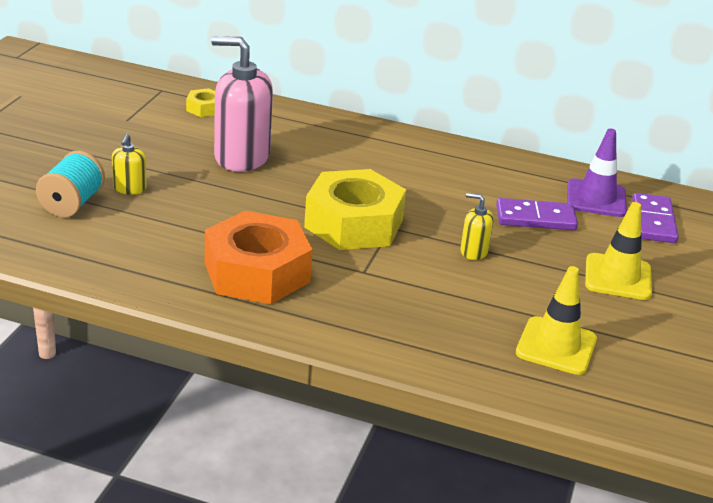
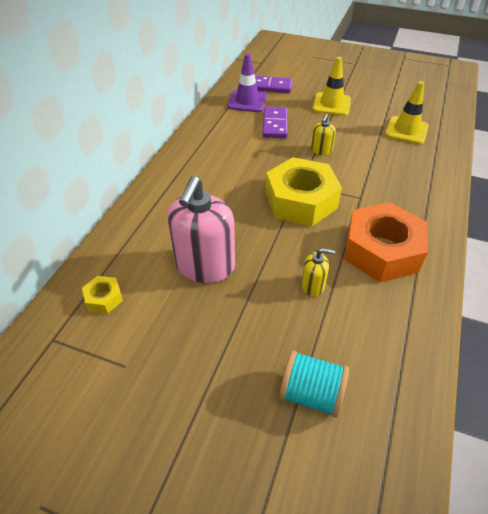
camera: 85 degrees left, 15 degrees up
yellow soap dispenser [112,134,147,195] -> yellow soap dispenser moved to [301,248,335,297]

